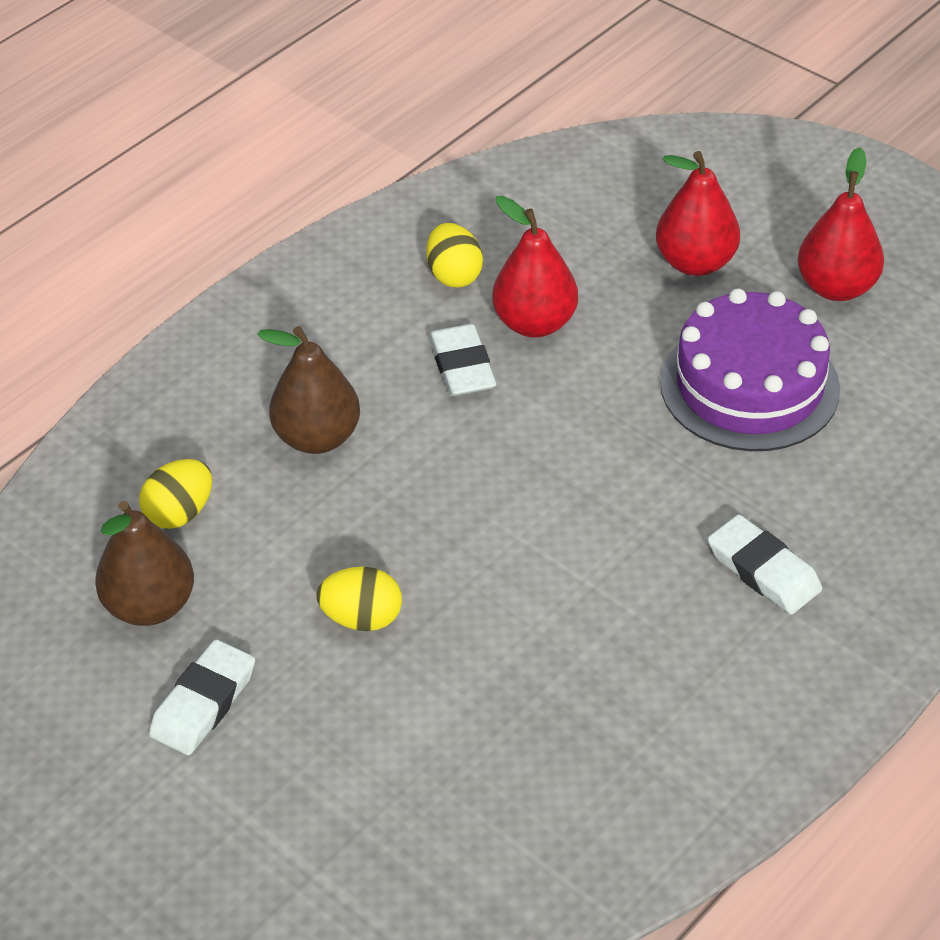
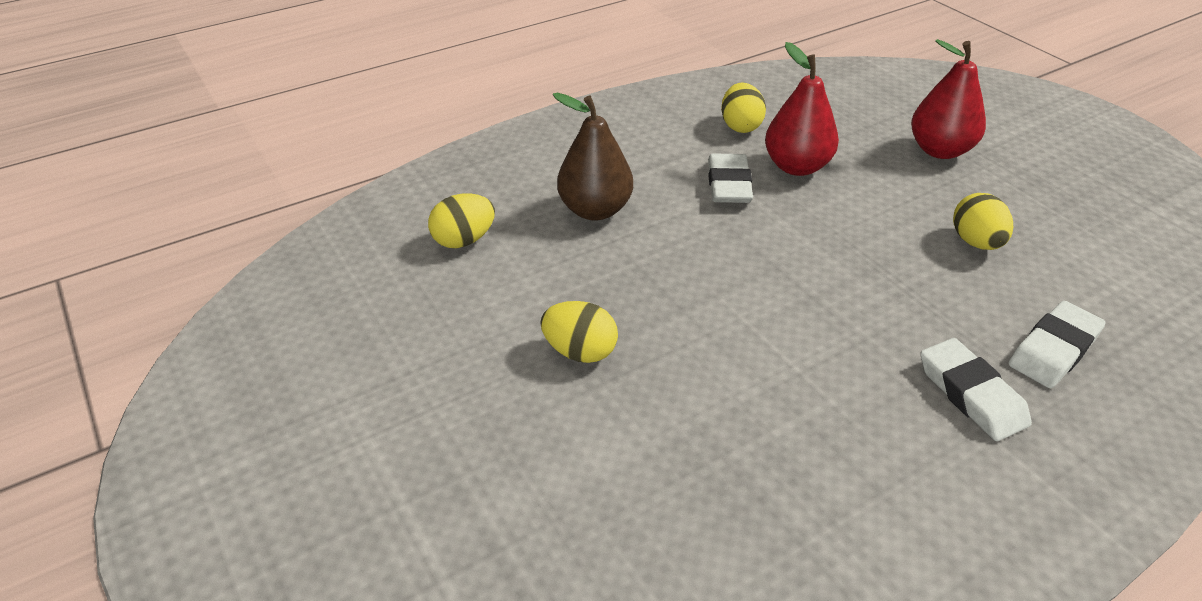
camera: 15 degrees right, 5 degrees down
brown pear [95,501,194,626] -> none
white eraser [149,639,255,755] -> white eraser moved to [1008,301,1105,388]
purple cake [660,289,840,451] -> yellow egg [953,193,1013,250]
red pear [797,147,884,301] -> none

